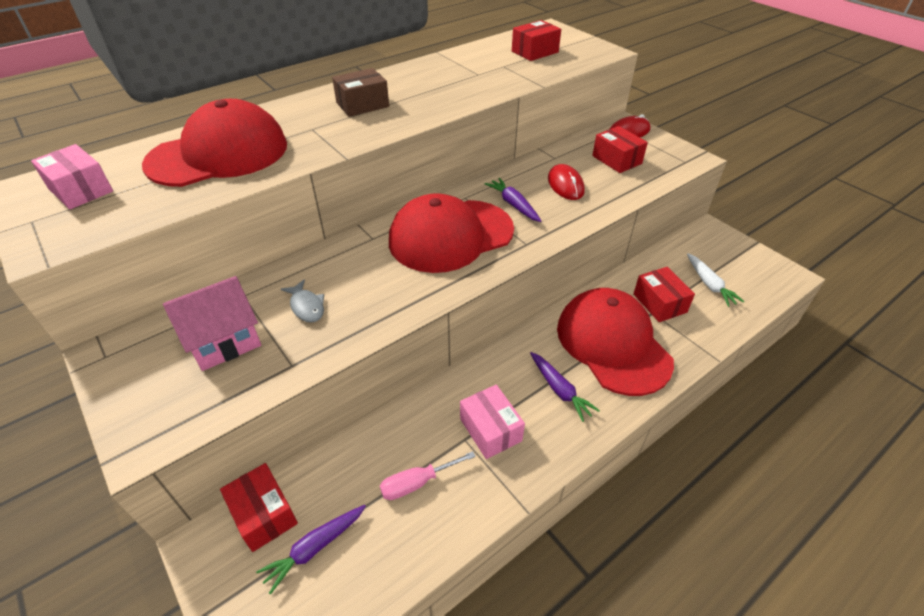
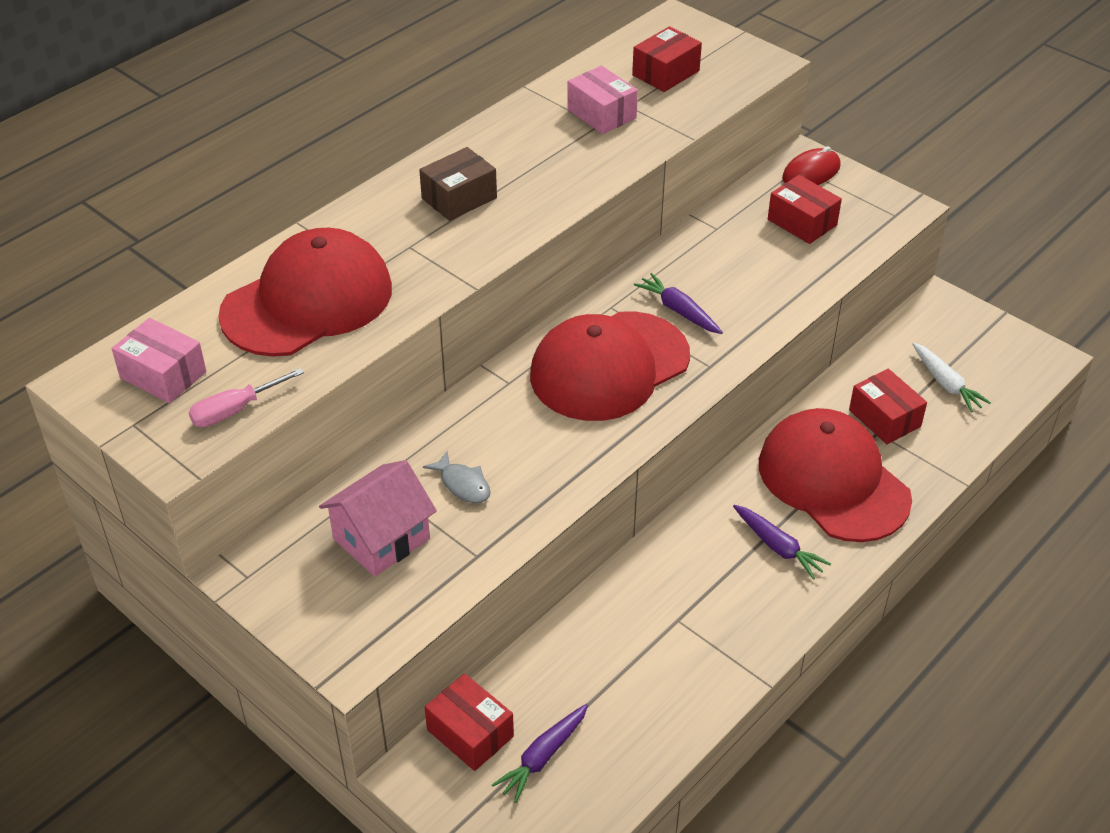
camera: 10 degrees left, 0 degrees up
pink screwdriver [380,451,476,500] -> pink screwdriver moved to [189,368,304,427]
pink box [460,385,525,459] -> pink box moved to [567,66,638,134]
red mouse [548,164,585,200] -> none

